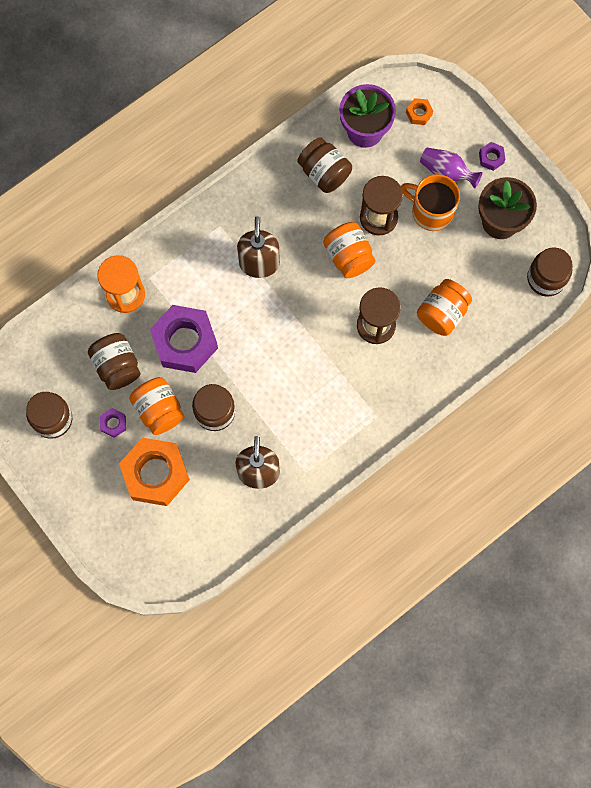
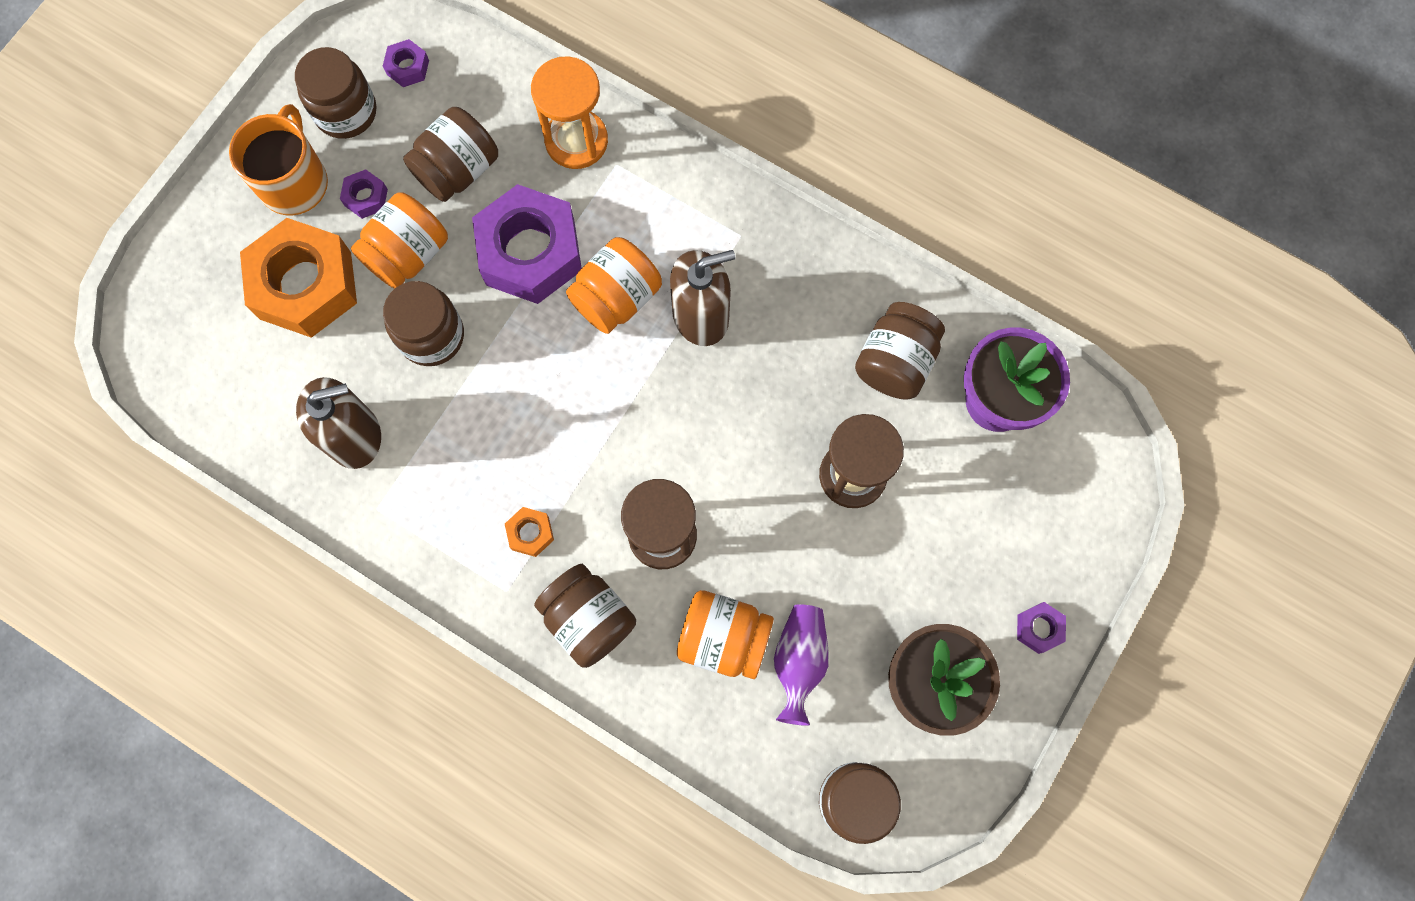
camera: 70 degrees right, 0 degrees up
orange jar [323,222,375,278] -> orange jar moved to [566,237,662,334]
orange mug [401,174,460,231] -> orange mug moved to [229,104,328,216]
orange nut [406,98,433,125] -> orange nut moved to [505,507,554,557]
purple vase [420,148,483,189] -> purple vase moved to [774,604,829,726]
none -> purple nut [383,39,429,87]
none -> brown jar [534,564,636,668]

